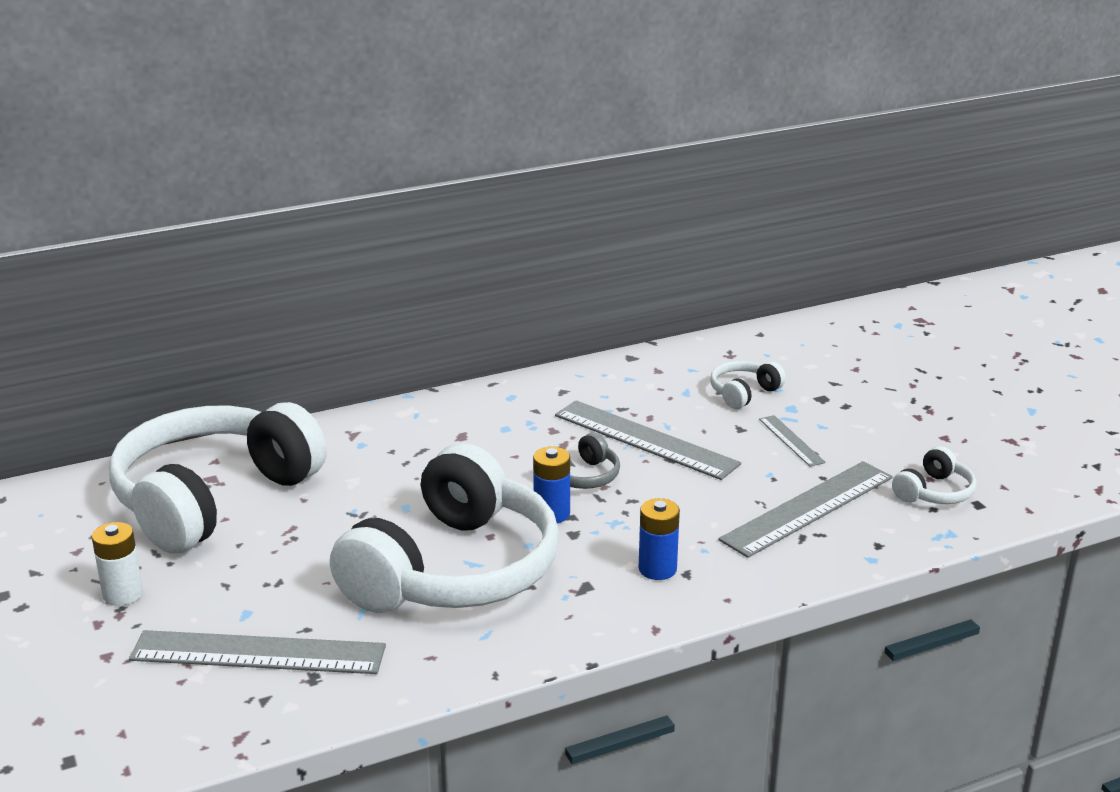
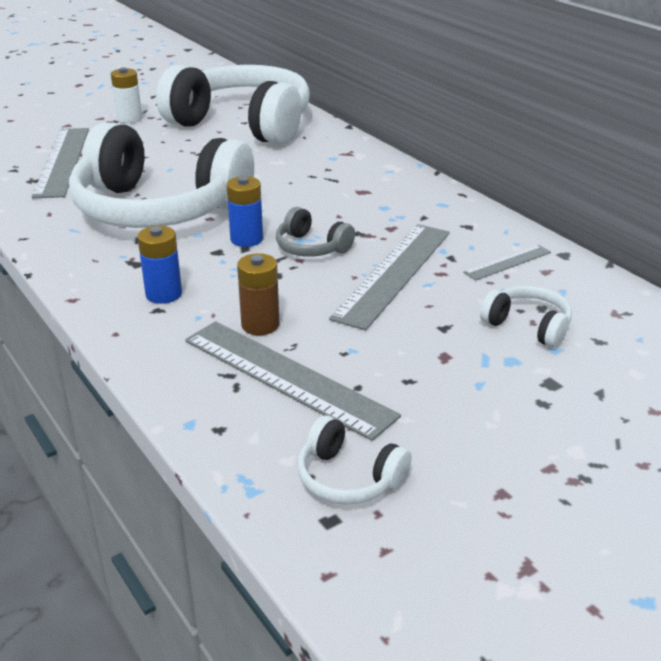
camera: 80 degrees right, 5 degrees up
grey ruler [759,415,826,467] -> grey ruler moved to [463,245,551,281]
none -> brown battery [237,253,279,335]

